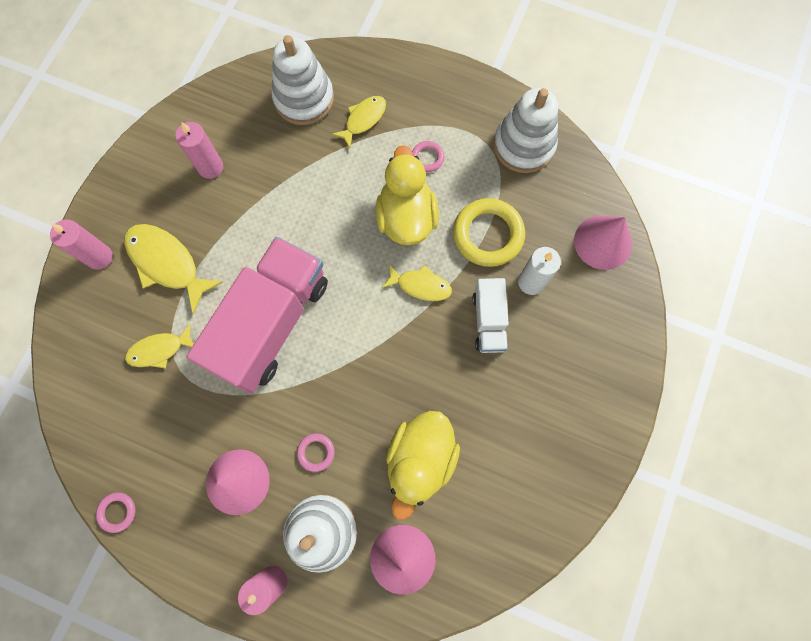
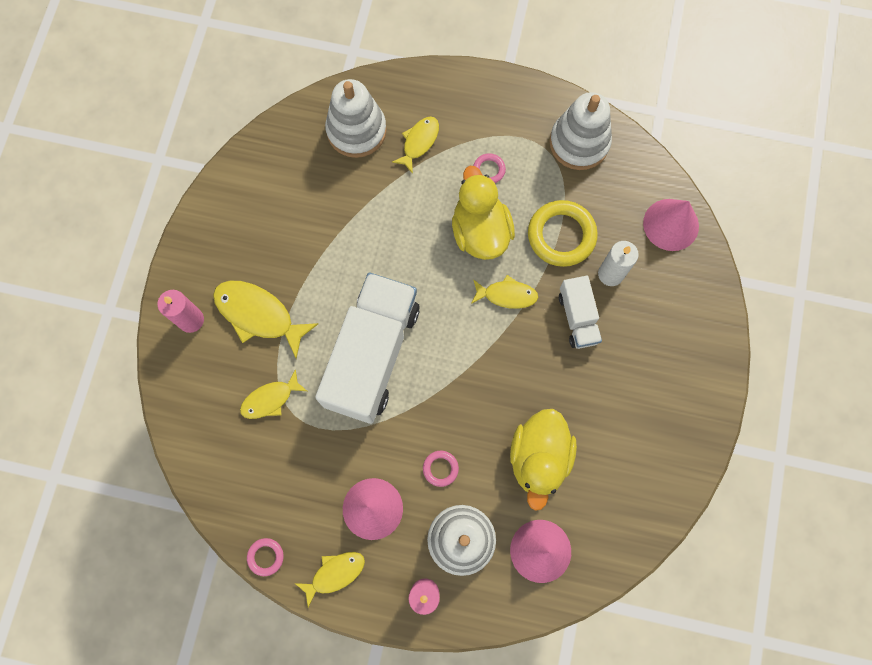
camera: 10 degrees left, 0 degrees up
pink candle [175,122,223,179] -> none
pink truck [187,237,328,394] -> white truck [315,272,420,424]
none -> yellow fish [295,552,365,607]

